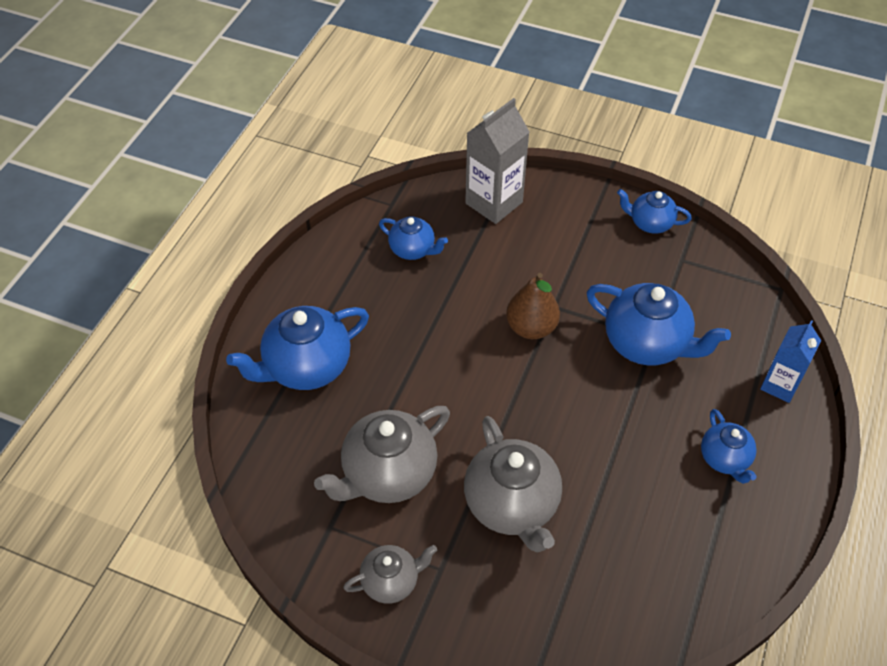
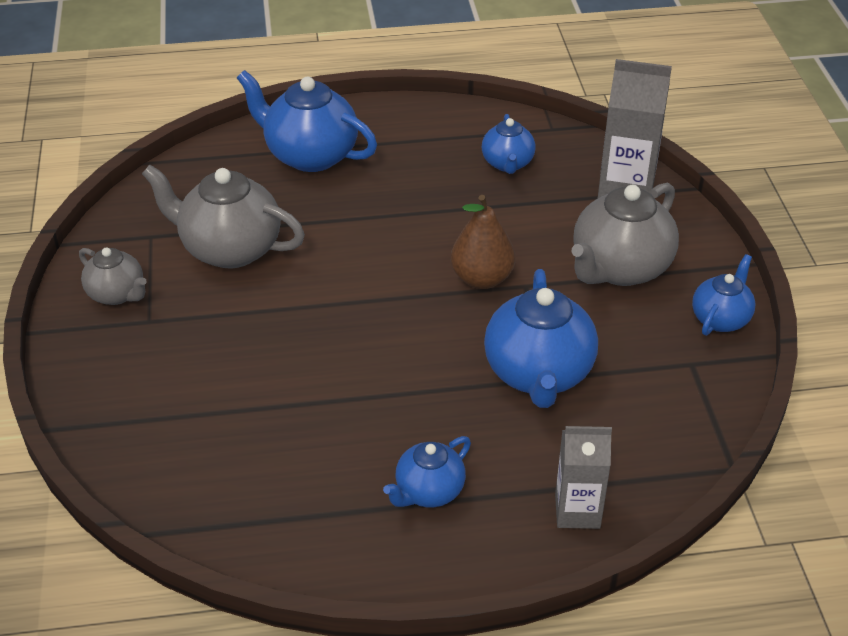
camera: 60 degrees right, 10 degrees down
grey teapot [464,416,562,552] -> grey teapot moved to [571,183,679,286]
blue teapot [617,189,692,234] -> blue teapot turned 45 degrees clockwise [692,254,756,336]
blue carton [760,320,821,403] -> grey carton [555,426,612,529]

